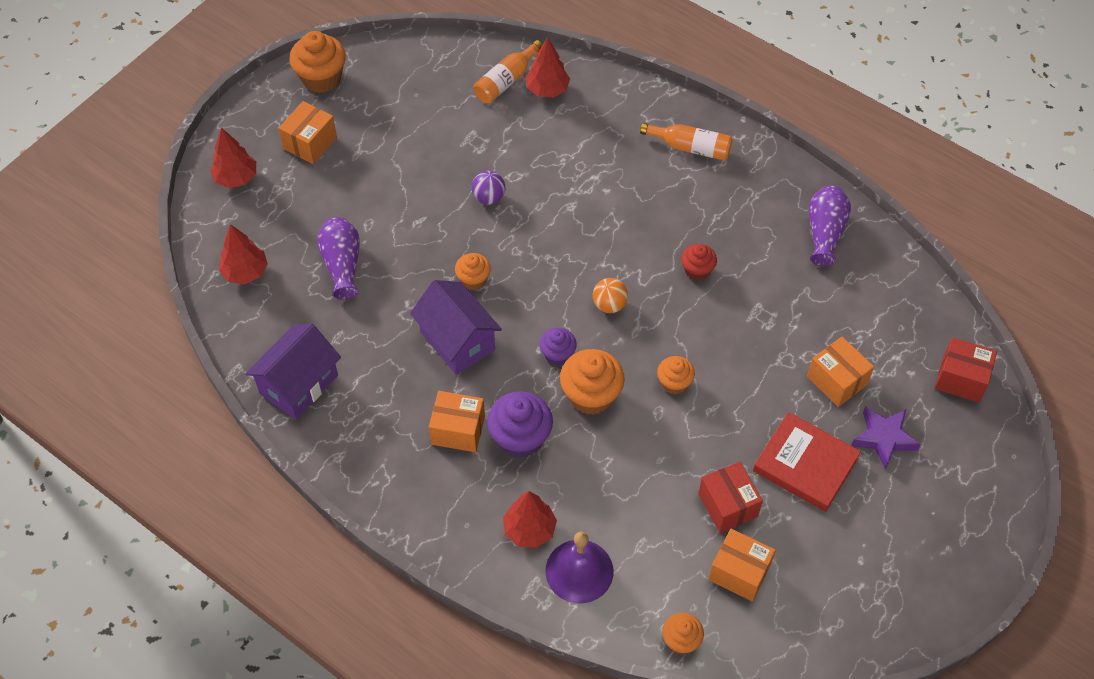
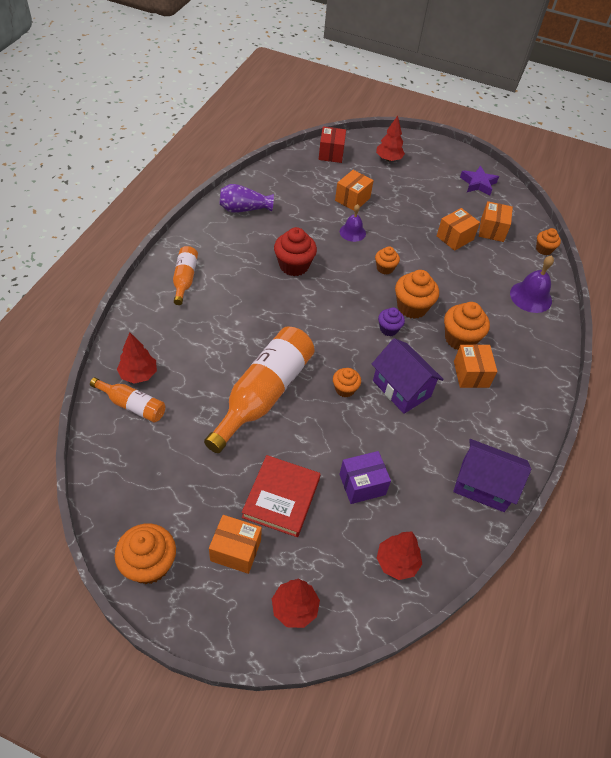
camera: 110 degrees left, 5 degrees down
purple vase [317,217,360,299] -> purple box [339,451,391,504]
purple house [410,280,502,375] -> purple house turned 75 degrees counterclockwise [372,338,444,414]
purple ball [472,171,505,205] -> orange bottle [204,326,315,453]
purple cupcake [487,391,553,458] -> orange cupcake [444,302,490,350]
red tree [503,491,557,548] -> red tree moved to [376,116,405,161]
orange ball [593,278,628,313] -> none
red cupcake [681,244,717,281] -> red cupcake [274,227,317,276], size x1.69
red box [698,462,763,533] -> orange box [437,208,480,251]
red book [753,412,861,512] -> red book moved to [242,455,321,537]
purple star [851,406,921,470] -> purple star moved to [460,165,499,196]
none -> purple bell [340,204,366,242]

